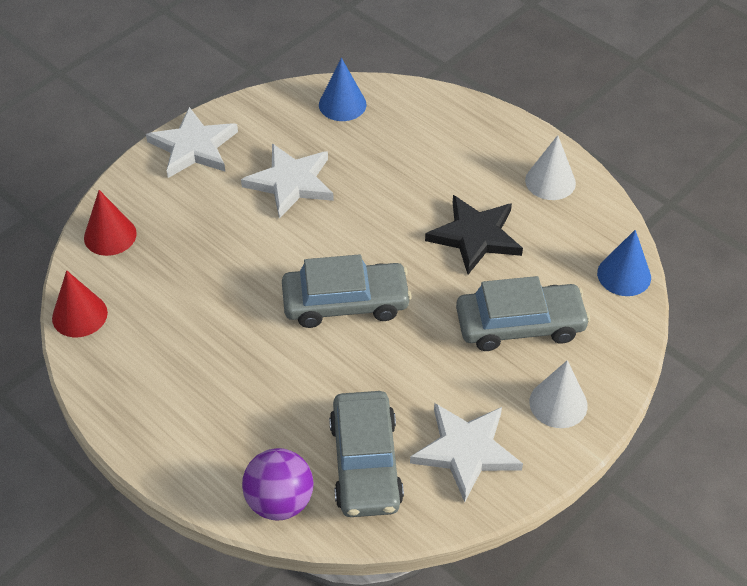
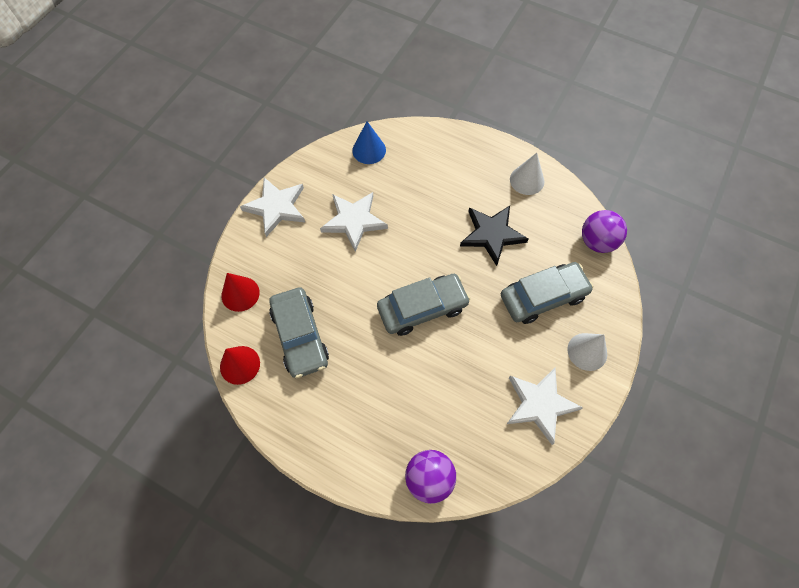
camera: 15 degrees left, 15 degrees up
grey car [329,391,404,517] -> grey car moved to [269,287,329,378]
blue cone [597,230,651,296] -> purple ball [582,210,627,253]

